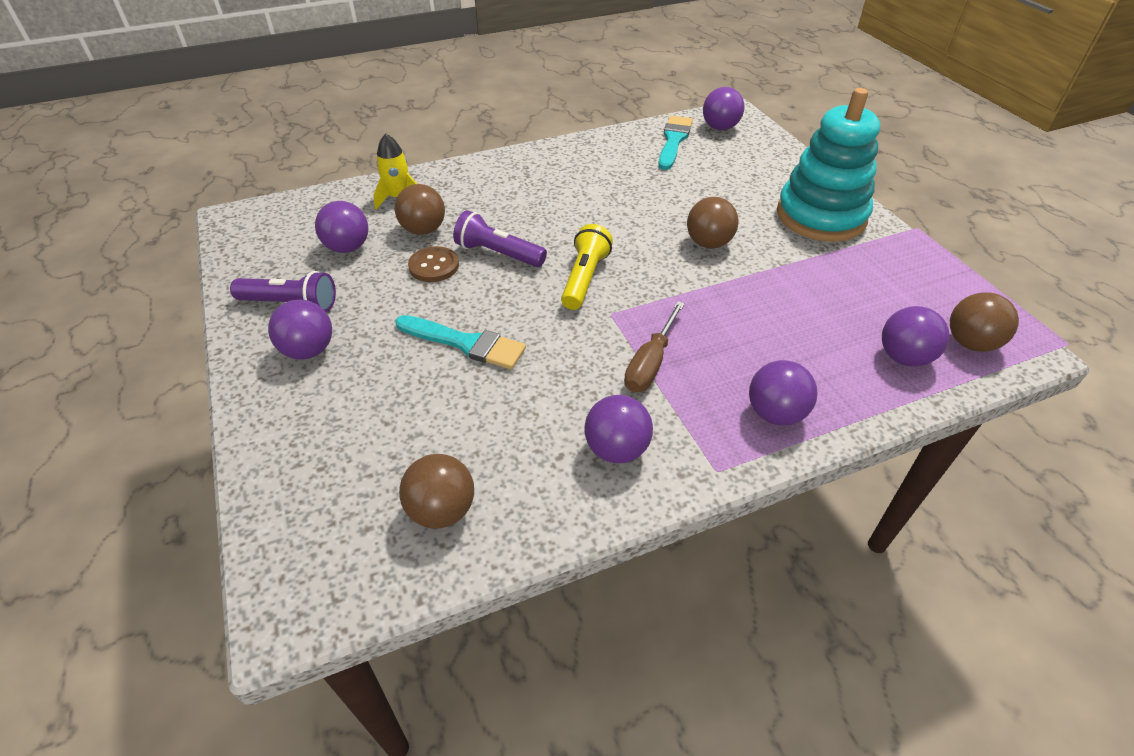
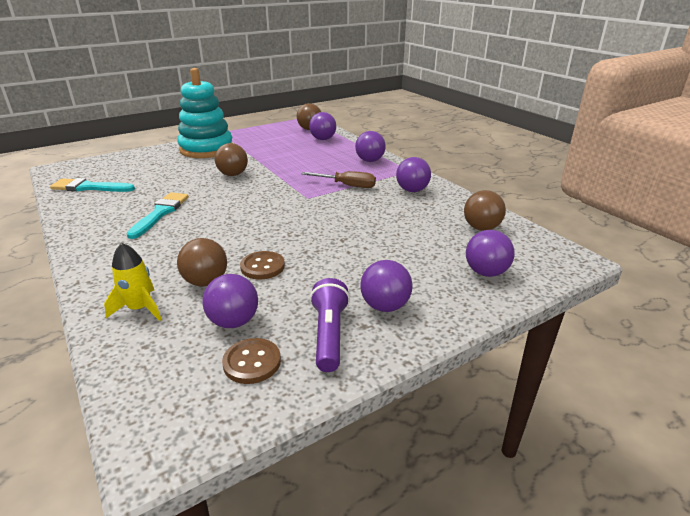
camera: 100 degrees left, 15 degrees down
turquoise brush [395,315,526,369] -> turquoise brush moved to [126,192,189,239]
purple flashlight [453,210,547,267] -> none
yellow flashlight [561,224,613,310] -> none
purple ball [703,87,744,130] -> purple ball moved to [466,230,515,277]
none -> brown button [222,338,281,384]

